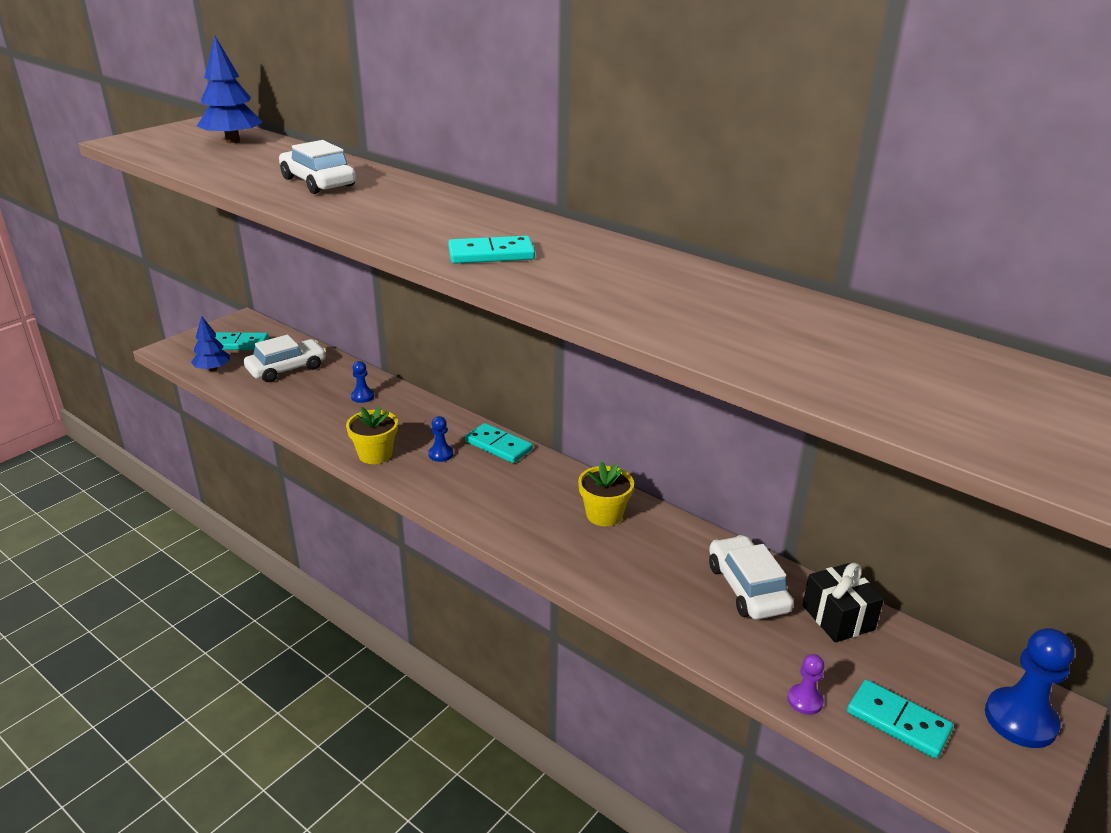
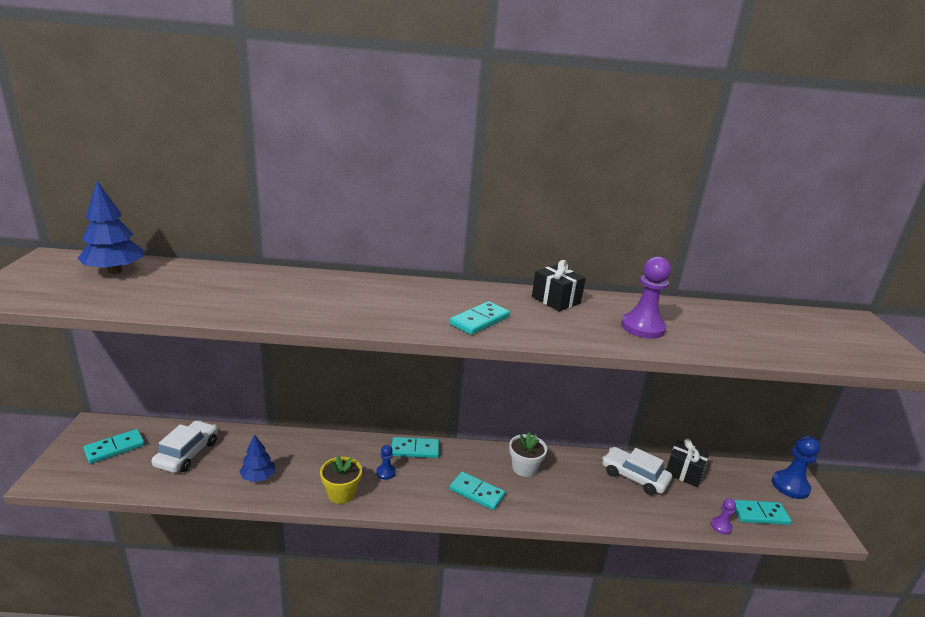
camera: 40 degrees left, 5 degrees down
blue tree [191,316,230,371] -> blue tree moved to [239,434,275,482]
white car [279,140,356,194] -> none
blue pawn [351,361,374,403] -> none
yellow flower pot [578,461,634,526] -> white flower pot [509,432,547,477]
none -> turquoise domino [449,472,505,510]
none -> black gift [532,260,586,311]
none -> purple pawn [621,257,671,339]

